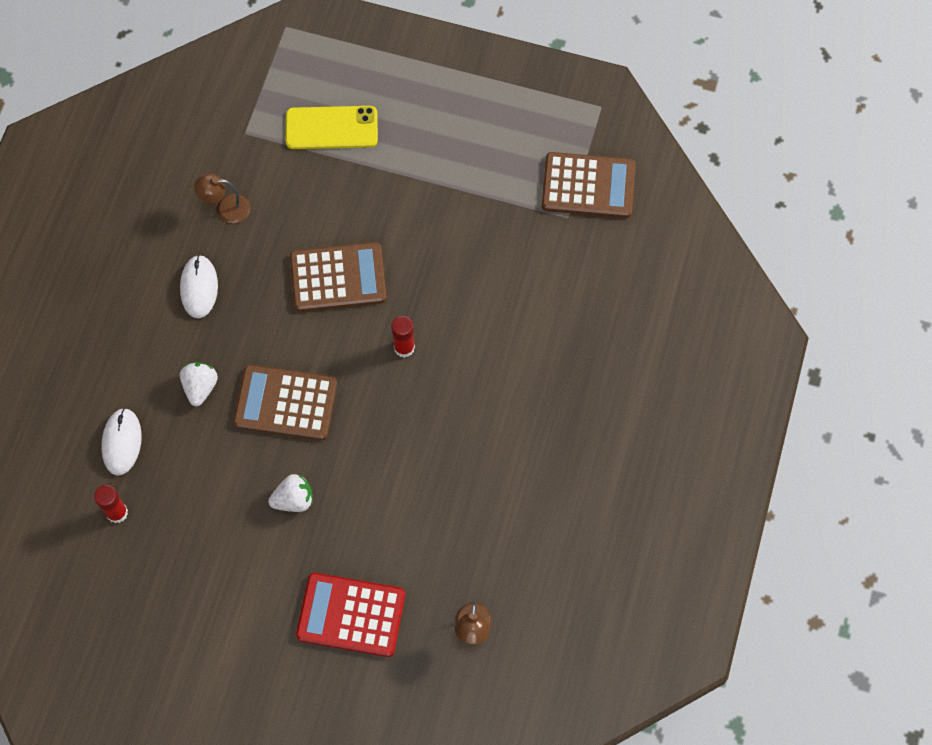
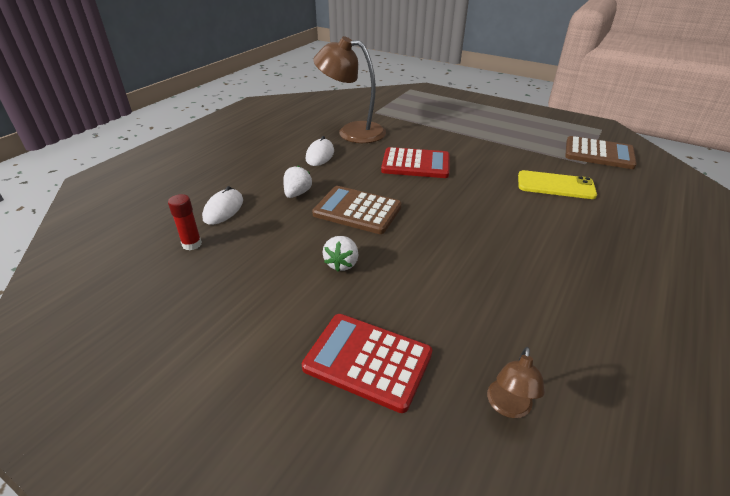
camera: 15 degrees right, 30 degrees down
brown lamp [194,173,251,223] -> brown lamp [313,36,386,143], size x2.19
white strawberry [268,474,313,512] -> white strawberry turned 105 degrees clockwise [323,236,358,272]
yellow phone [286,106,378,149] -> yellow phone moved to [518,170,597,199]
brown calculator [290,242,387,312] -> red calculator [381,147,450,178]
red glue stick [391,316,415,358] -> none

